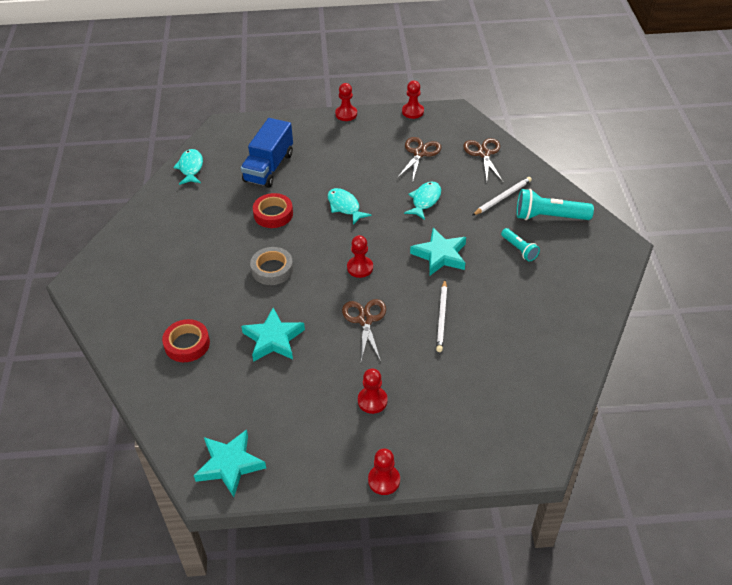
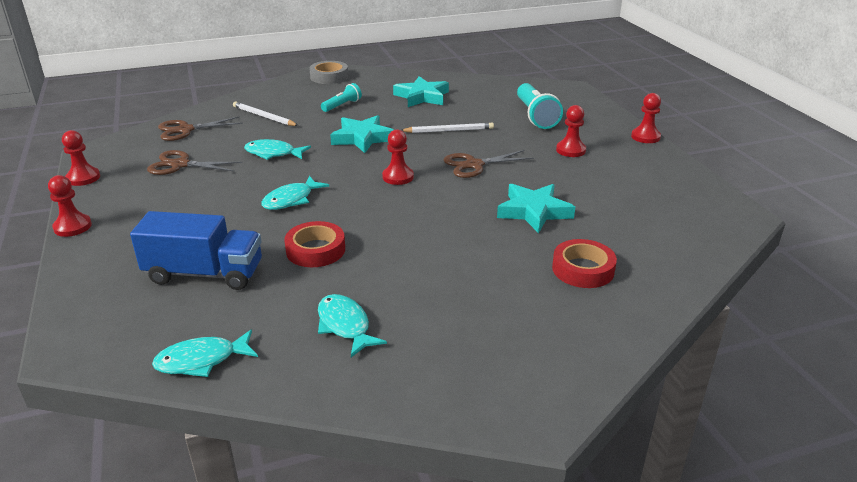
camera: 105 degrees left, 15 degrees down
turquoise star [194,429,266,497] -> turquoise star moved to [393,76,449,107]
grey tape [250,247,293,285] -> grey tape moved to [309,61,348,84]
turquoise flashlight [516,189,594,220] -> turquoise flashlight moved to [517,83,563,129]
none -> turquoise fish [318,294,387,357]

